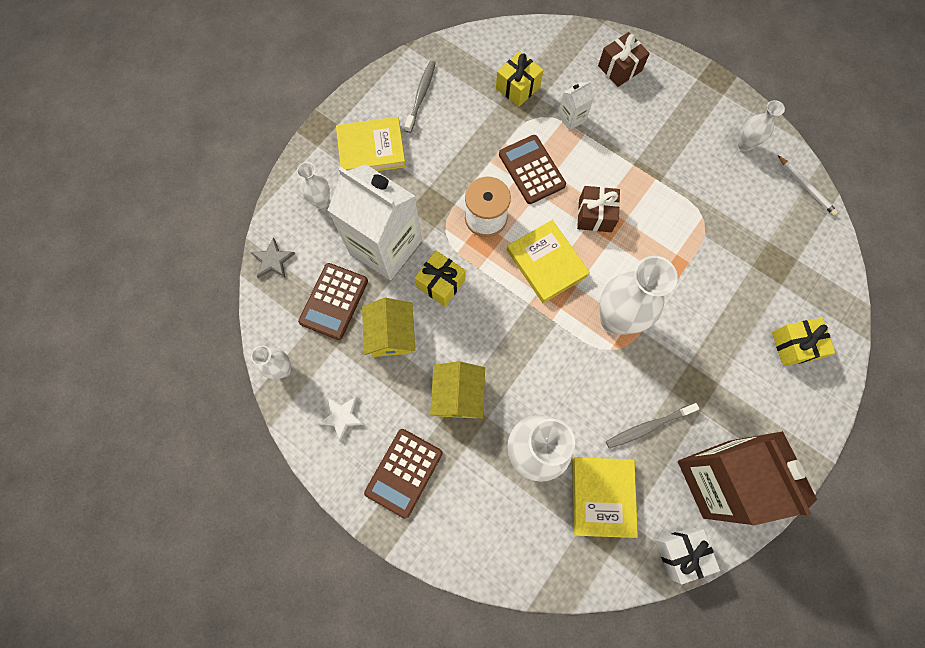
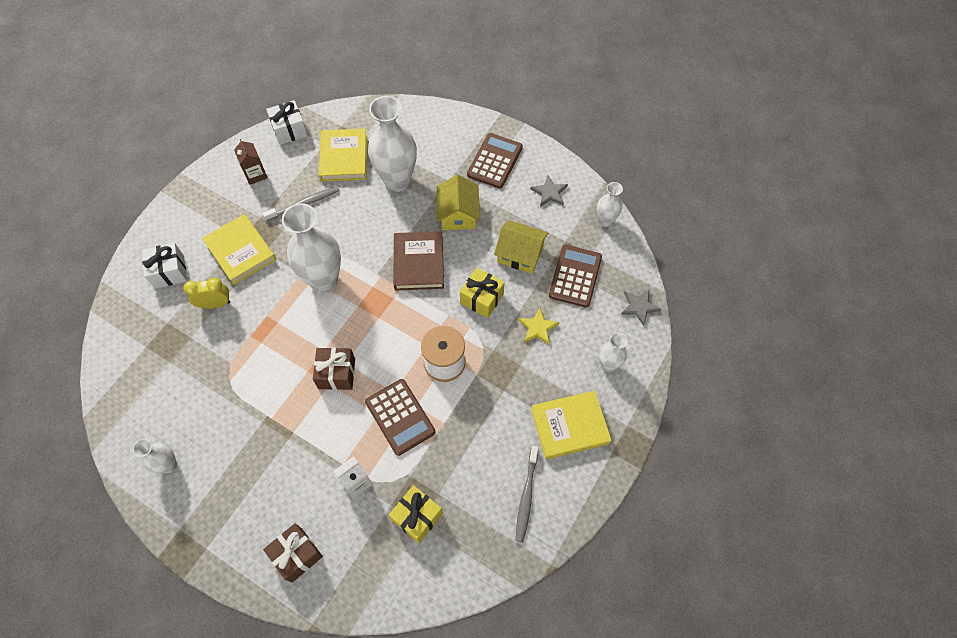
camera: 175 degrees right, 10 degrees down
white star [318,396,365,442] -> grey star [530,175,568,207]
white carton [328,164,422,281] -> yellow star [518,308,560,345]
yellow house [362,298,415,357] -> yellow house turned 60 degrees counterclockwise [494,220,548,274]
yellow book [507,220,590,303] -> yellow book moved to [202,214,276,285]
brown carton [678,431,817,526] -> brown carton [234,139,268,185], size x0.42
yellow gift [772,318,836,366] -> white gift [142,243,187,289]
white pencil [778,155,838,216] -> none
none -> yellow clock [183,278,230,309]
none -> brown book [393,231,444,290]

